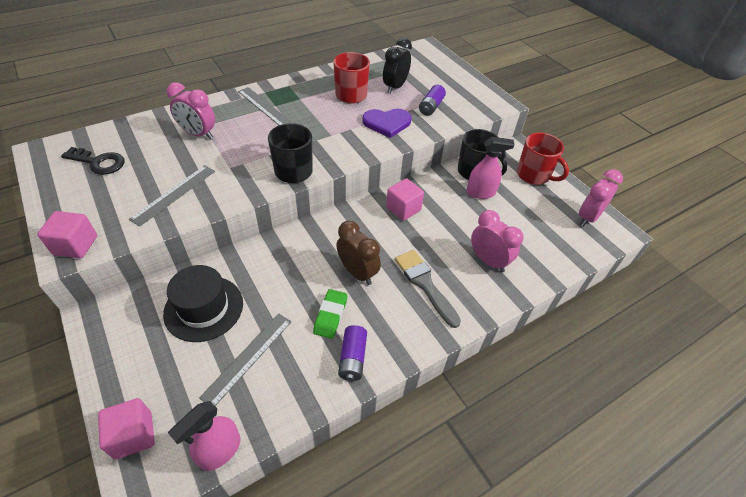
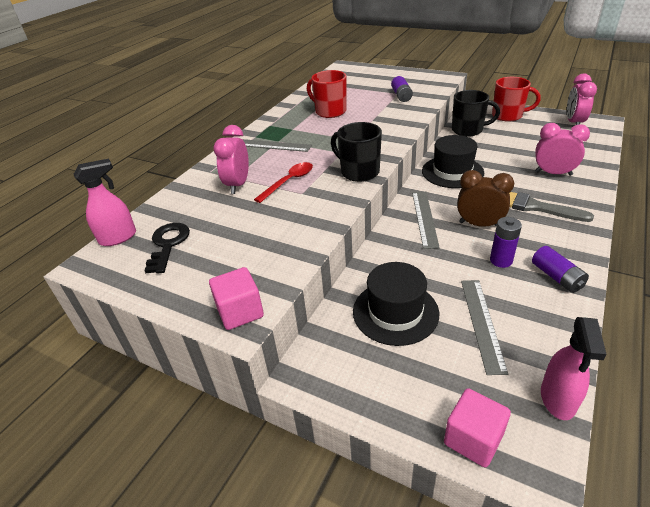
camera: 25 degrees left, 10 degrees down
black key [61,147,124,175] -> black key turned 75 degrees counterclockwise [144,223,190,274]
grey ruler [129,165,215,227] -> grey ruler moved to [412,192,440,249]
pink clock [167,82,215,139] -> pink clock turned 105 degrees clockwise [213,125,249,194]
green eraser [313,289,347,339] -> purple battery [490,217,522,268]
purple heart [362,109,412,138] -> none
black clock [383,38,412,94] -> none
pink cube [386,178,424,221] -> black hat [422,135,484,188]
pink spray bottle [467,137,515,199] -> pink spray bottle moved to [74,159,136,246]
none -> red spoon [254,162,313,203]

